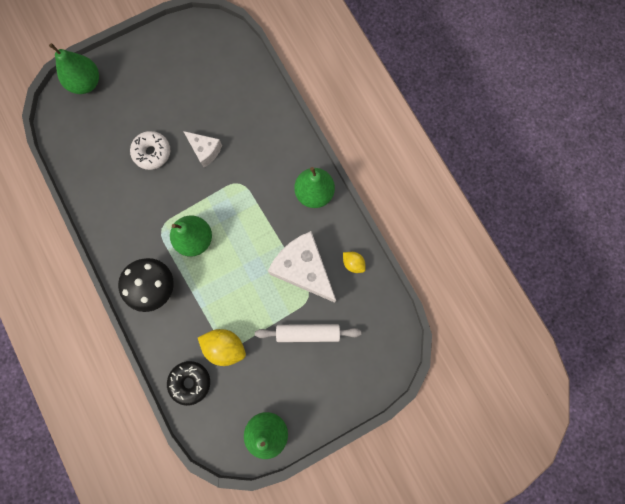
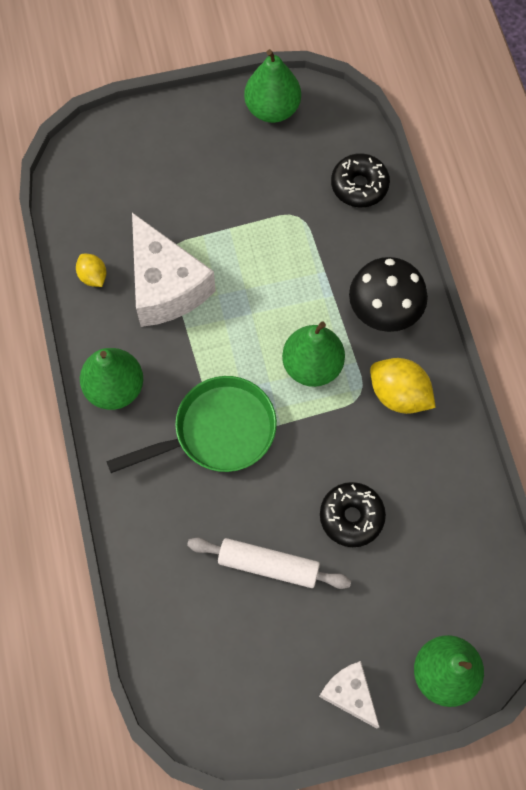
camera: 165 degrees left, 10 degrees down
white donut [130,131,170,170] -> black donut [320,482,386,547]
white cheese [183,131,222,167] -> white cheese moved to [319,661,379,728]
yellow lemon [198,329,246,366] -> yellow lemon moved to [370,358,436,414]
white rolling pin [255,324,361,342] -> white rolling pin moved to [187,538,351,589]
none -> green pan [106,376,277,473]

